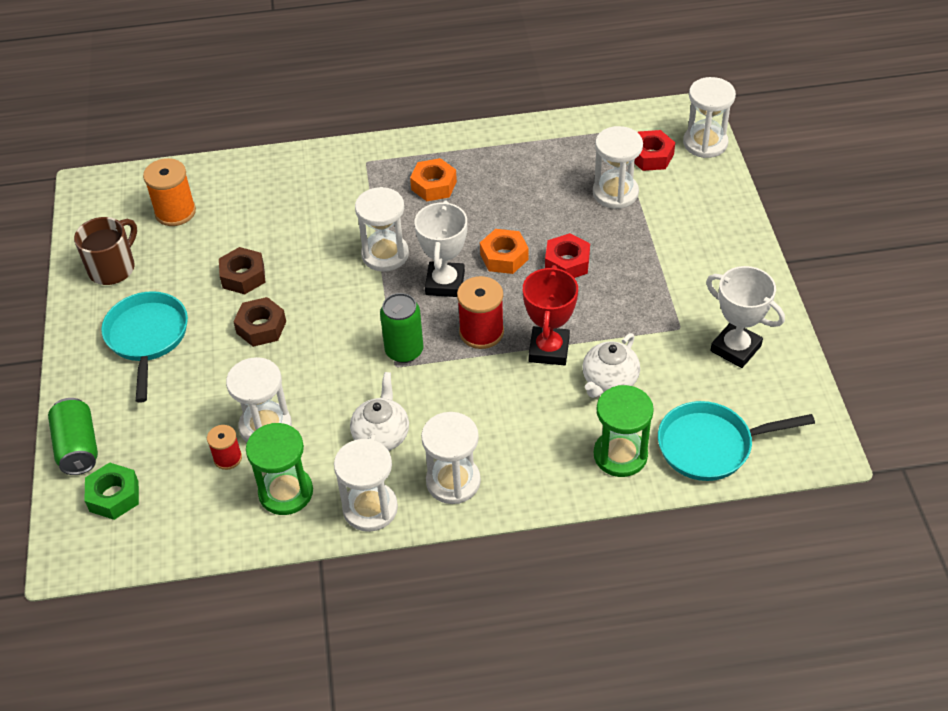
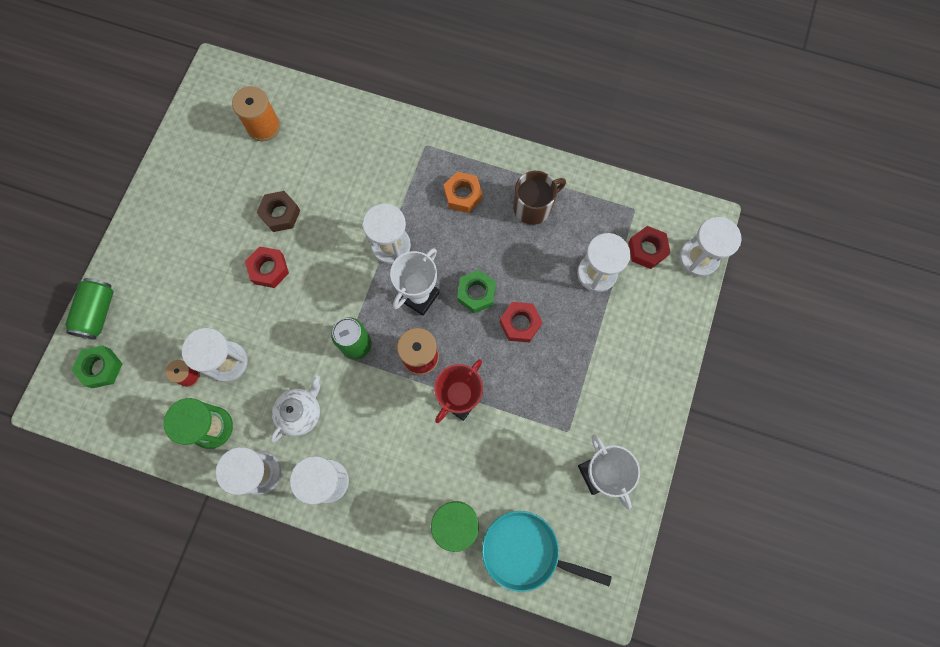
camera: 25 degrees right, 25 degrees up
brown mug [74,217,137,285] -> brown mug moved to [513,171,566,225]
turquoise pan [101,291,188,403] -> none
brown nut [233,297,286,347] -> red nut [245,247,289,288]
orange nut [480,229,529,274] -> green nut [457,270,496,313]
white teapot [583,333,640,398] -> none

